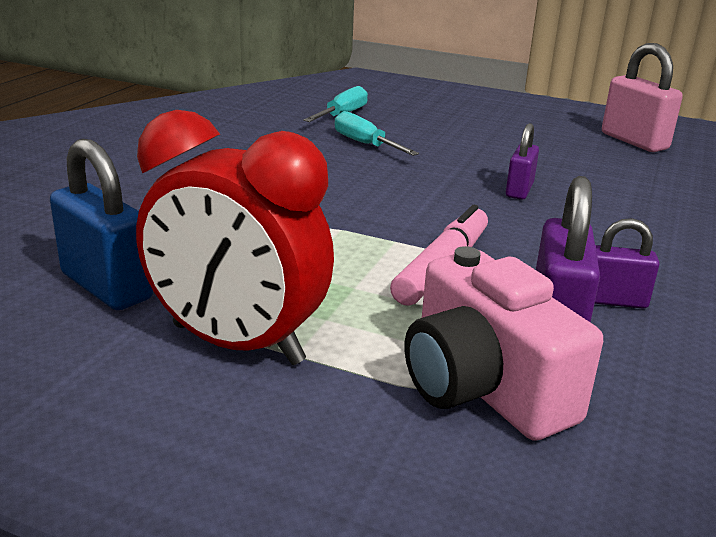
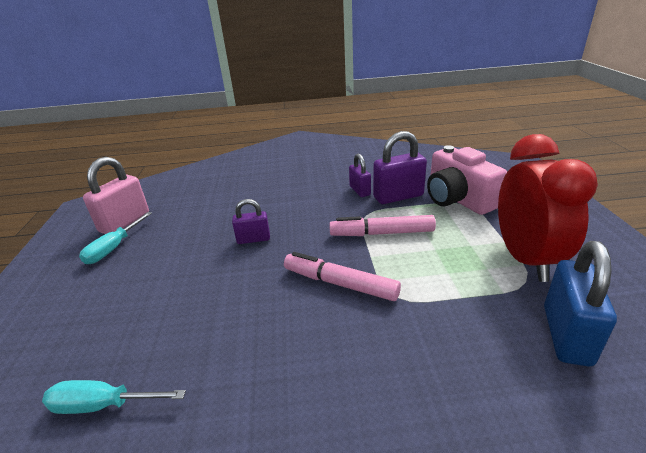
camera: 115 degrees left, 5 degrees up
turquoise screwdriver [335,111,419,156] -> turquoise screwdriver moved to [79,212,152,264]
pink camera [405,246,603,441] -> pink camera turned 120 degrees clockwise [427,145,507,215]
none -> pink marker [284,252,401,301]

